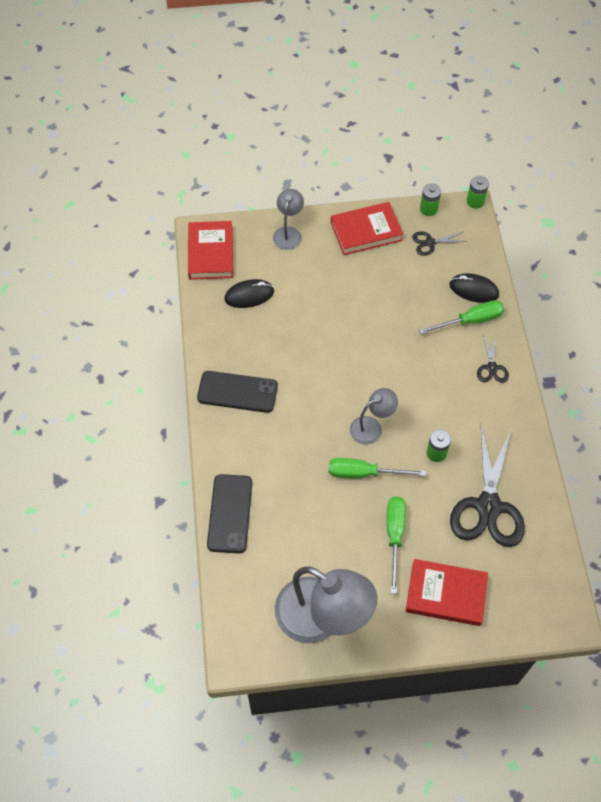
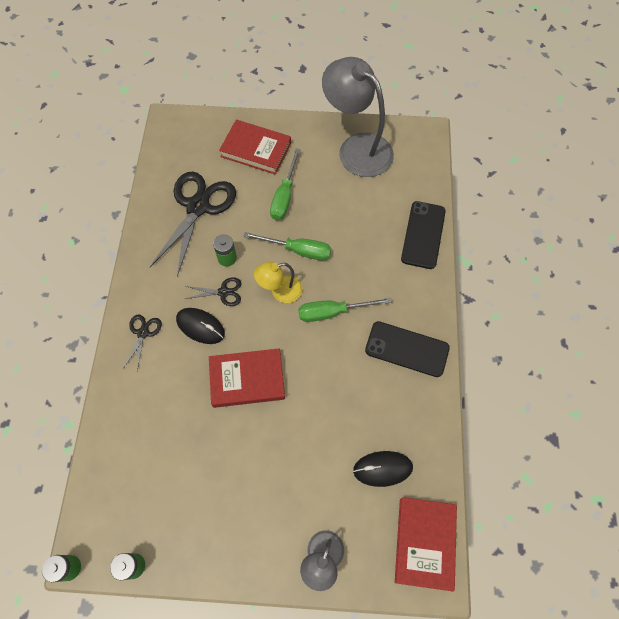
camera: 170 degrees left, 5 degrees up
red book [331,202,403,255] -> red book moved to [209,348,285,408]
grey lamp [350,388,398,445] -> yellow lamp [254,262,303,303]
black scissors [412,231,467,256] -> black scissors moved to [185,277,241,306]
green screwdriver [419,300,504,334] -> green screwdriver moved to [298,297,392,322]
black mouse [449,273,499,303] -> black mouse moved to [176,308,225,344]

